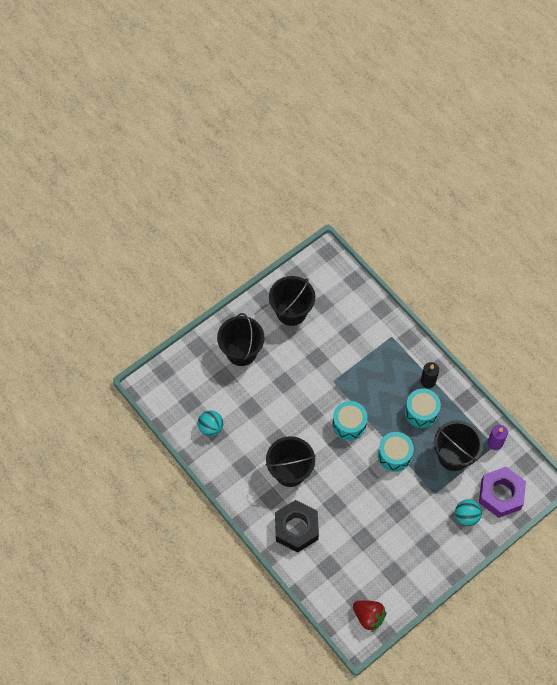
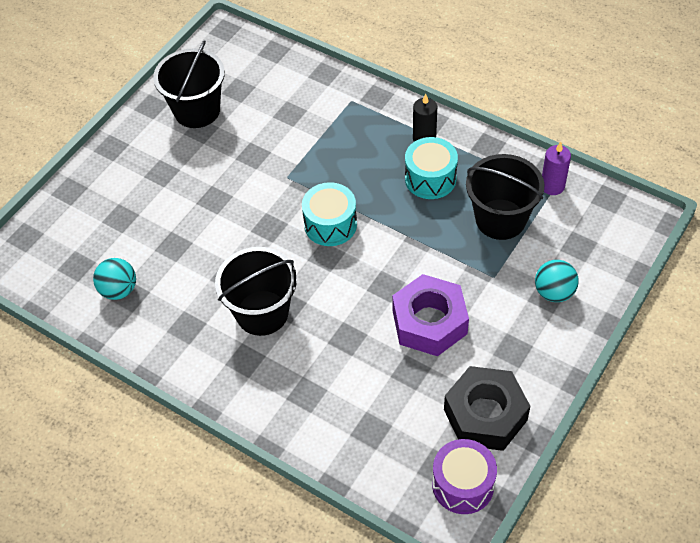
camera: 15 degrees left, 10 degrees down
black bucket [217,313,264,366] -> none
black nut [275,500,319,552] -> black nut moved to [444,366,530,451]
red strawberry [353,600,387,632] -> purple drum [432,439,497,514]
turquoise drum [378,432,414,472] -> none
purple nut [479,467,526,518] -> purple nut moved to [392,274,469,356]

